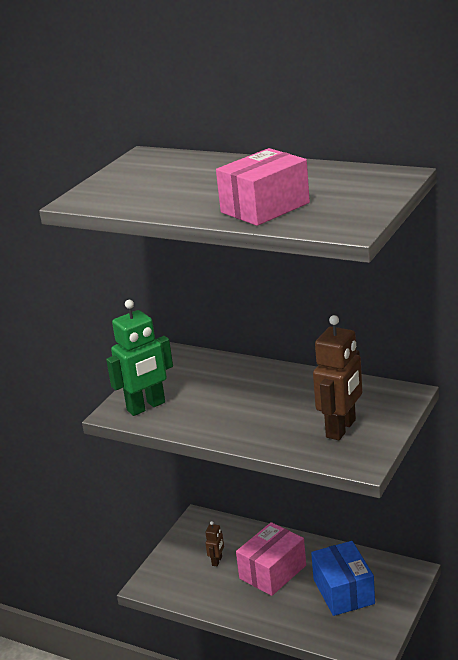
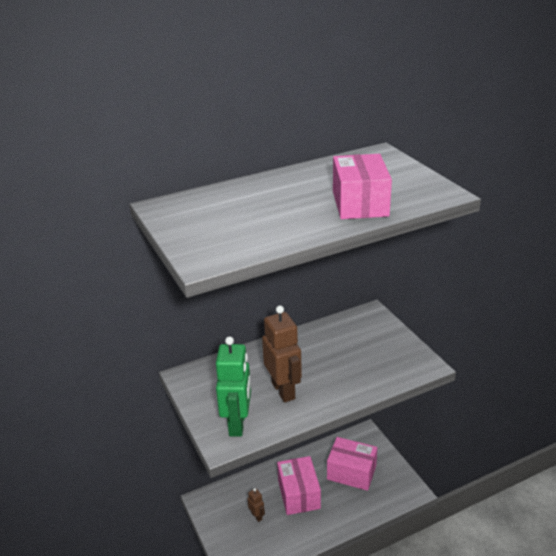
camera: 55 degrees left, 5 degrees up
blue box [311,541,375,616] -> pink box [327,437,377,491]
brown robot [313,315,362,440] -> brown robot moved to [262,305,302,403]

